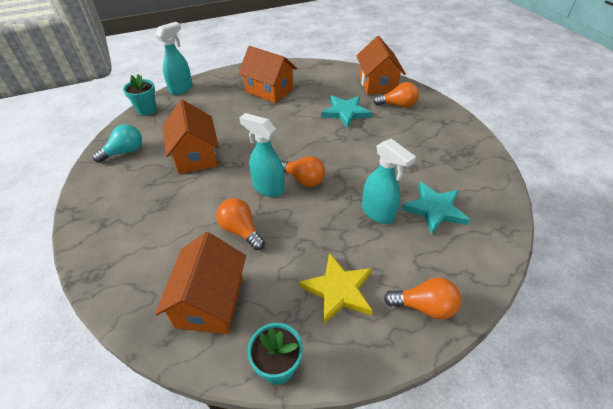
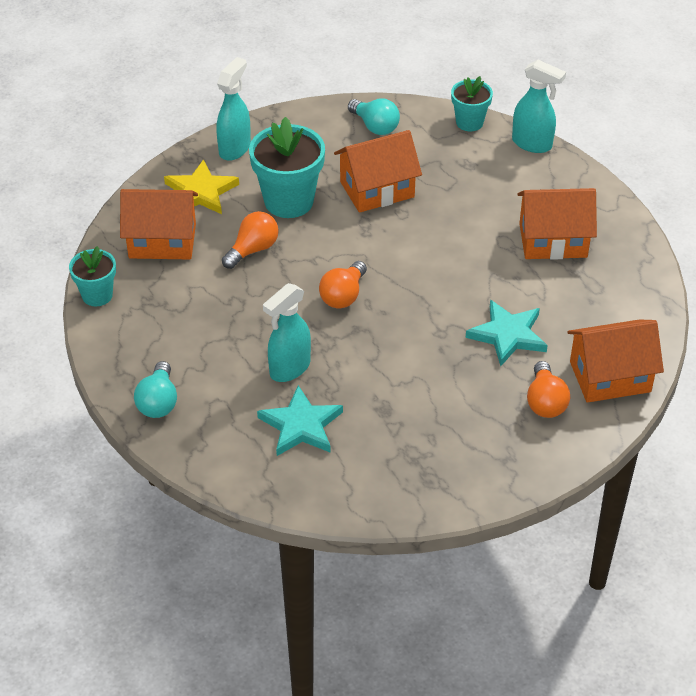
camera: 85 degrees right, 0 degrees up
orange house [238,46,297,103] -> orange house turned 60 degrees clockwise [517,188,597,260]
turquoise spray bottle [239,113,285,197] -> turquoise spray bottle moved to [216,57,251,161]
yellow star [299,253,373,324] -> yellow star moved to [164,159,239,214]
orange light bulb [384,277,461,319] -> turquoise light bulb [134,361,177,418]
none -> turquoise flower pot [249,117,325,218]

